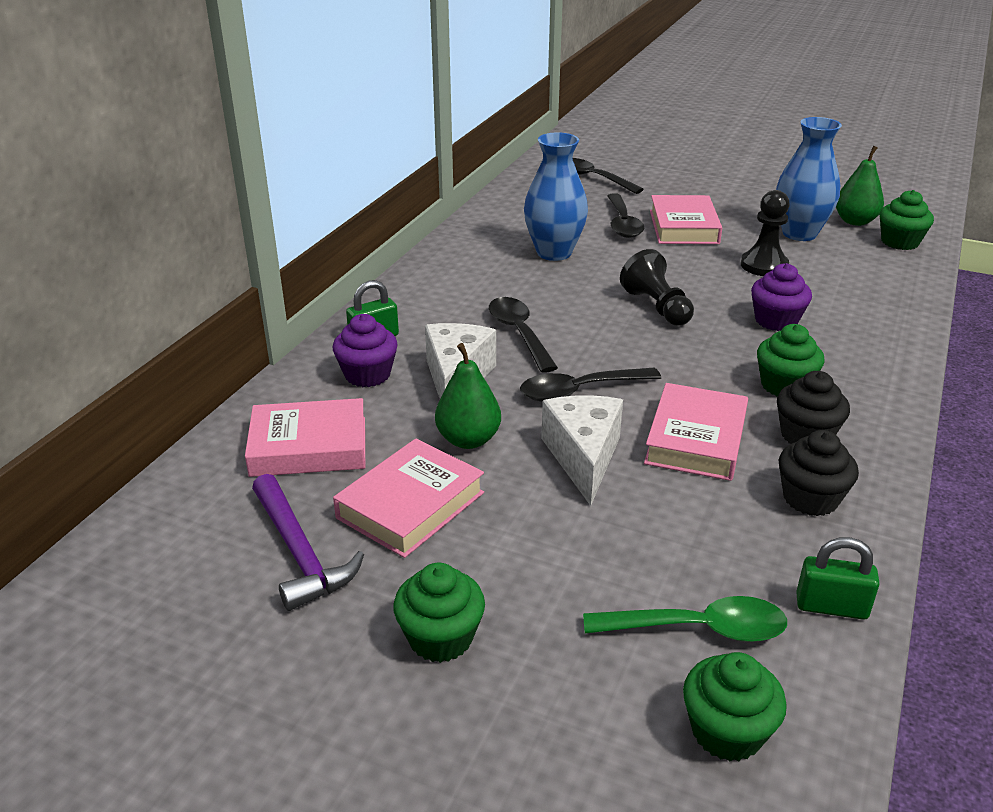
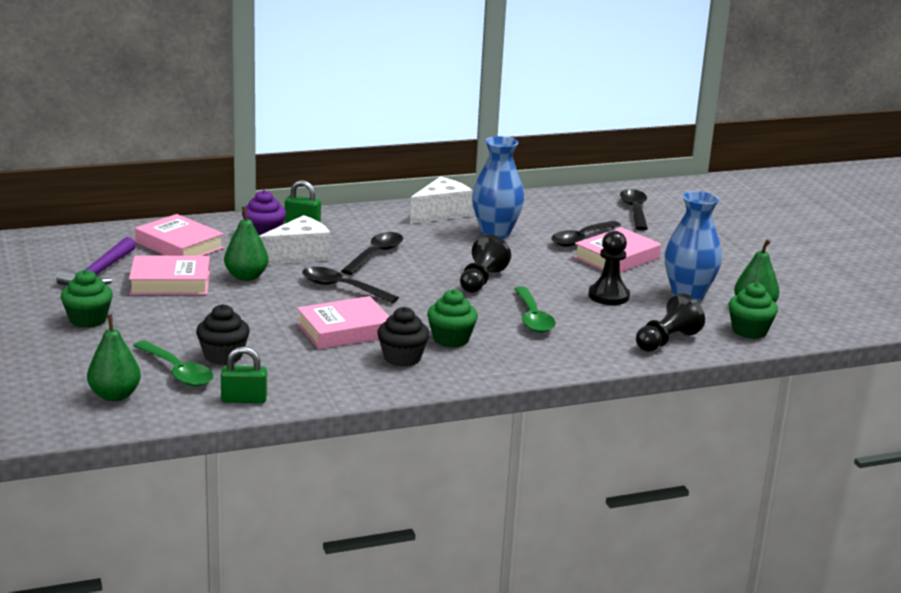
camera: 45 degrees right, 10 degrees down
white cheese [541,395,623,506] -> white cheese moved to [410,177,473,224]
green cupcake [683,652,787,761] -> green pear [87,314,141,401]
purple cupcake [751,263,812,331] -> green spoon [514,287,556,333]
black cupcake [779,430,859,516] -> black cupcake moved to [196,304,250,365]
green padlock [796,537,880,620] -> green padlock turned 60 degrees counterclockwise [221,347,267,403]
none -> black pawn [636,293,705,352]

